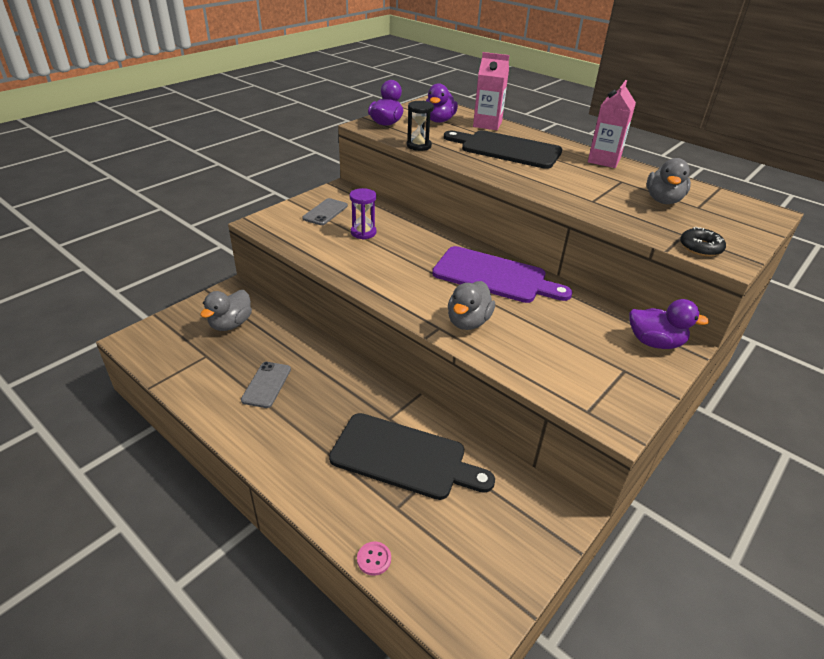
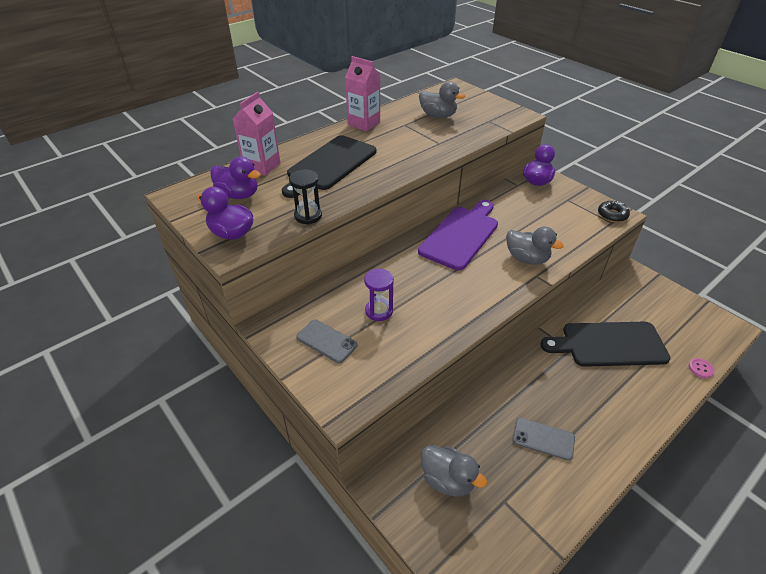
camera: 80 degrees left, 5 degrees up
black cutting board [329,413,495,500] -> black cutting board turned 120 degrees counterclockwise [541,322,670,367]
black donut [680,227,726,256] -> black donut moved to [598,201,630,222]

